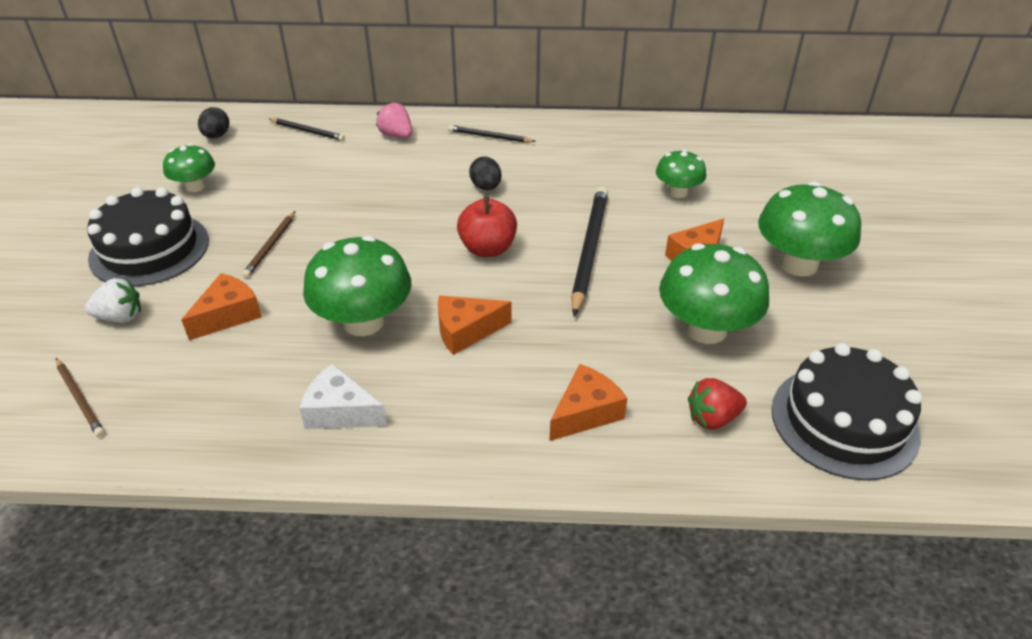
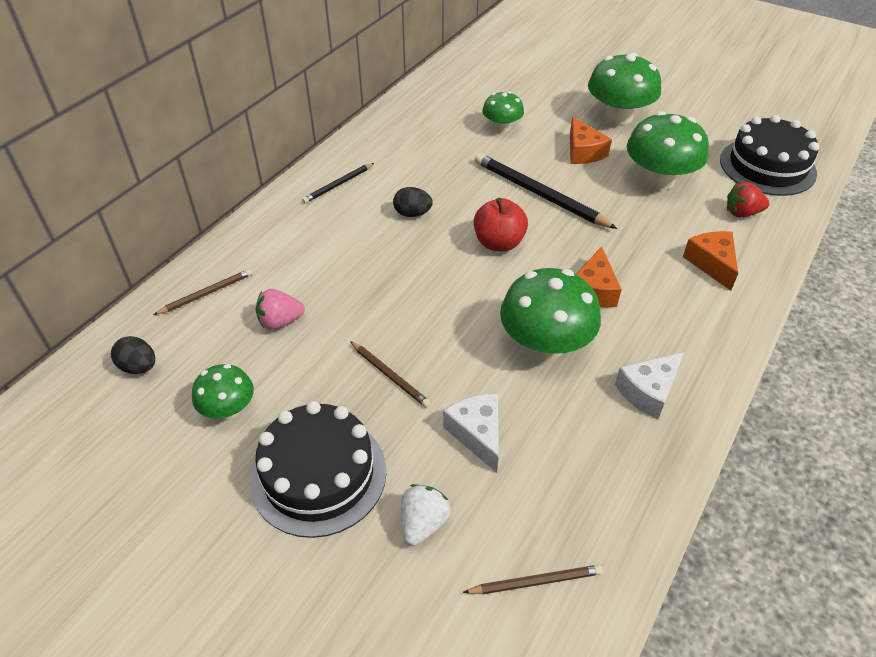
camera: 60 degrees left, 5 degrees up
orange cheese [181,273,262,340] -> white cheese [443,394,499,473]
black pencil [269,118,345,141] -> brown pencil [153,269,252,315]
pink strawberry [376,102,412,138] -> pink strawberry moved to [256,289,305,330]
red strawberry [688,378,747,430] -> red strawberry turned 75 degrees clockwise [727,181,770,218]

